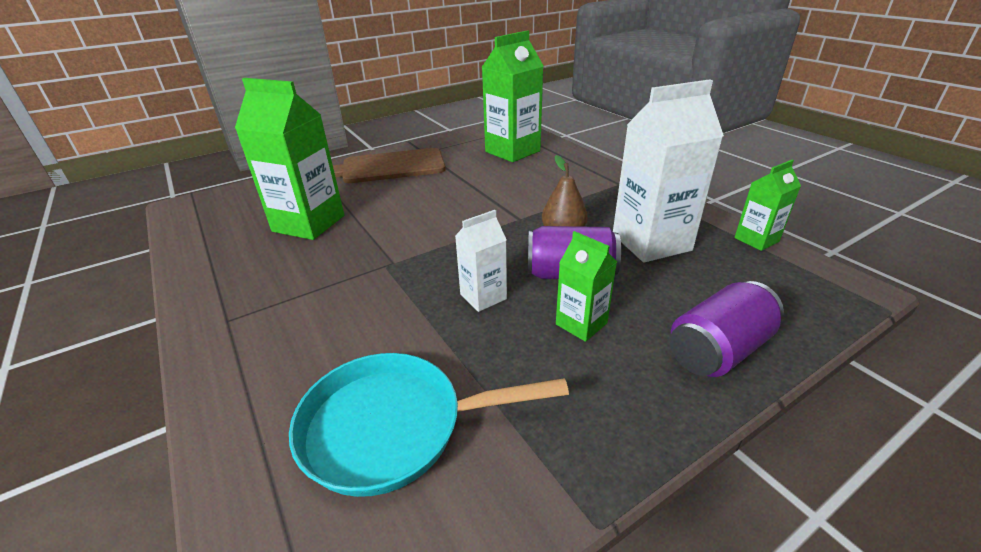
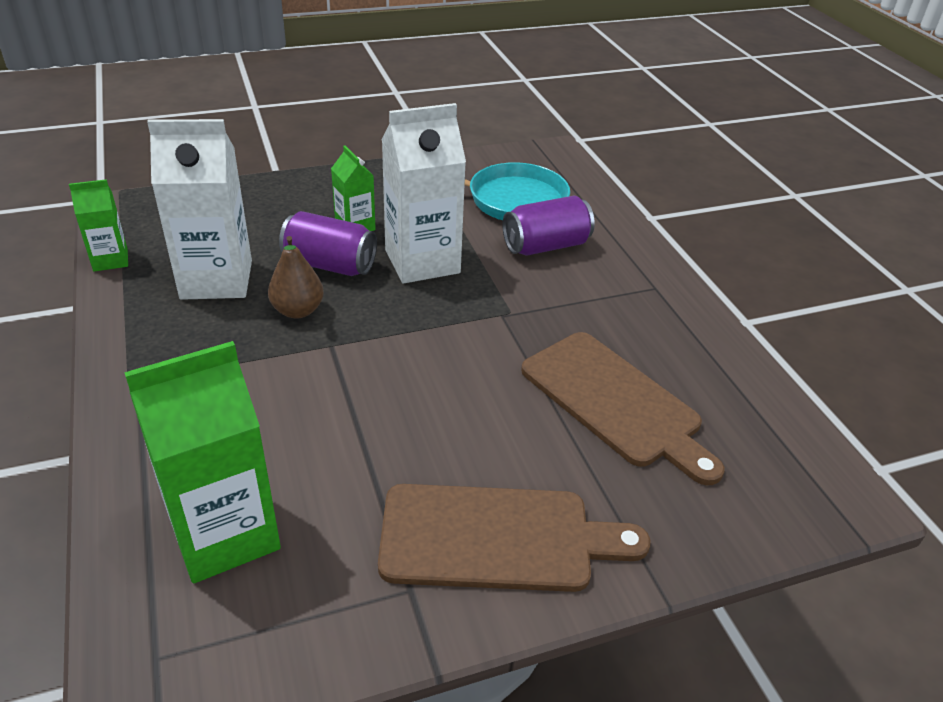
camera: 170 degrees left, 5 degrees up
green carton [235,78,344,240] -> brown cutting board [521,332,725,485]
white carton [455,210,507,312] -> white carton [382,103,466,284], size x1.89
purple can [670,281,784,377] -> purple can moved to [503,196,595,256]

